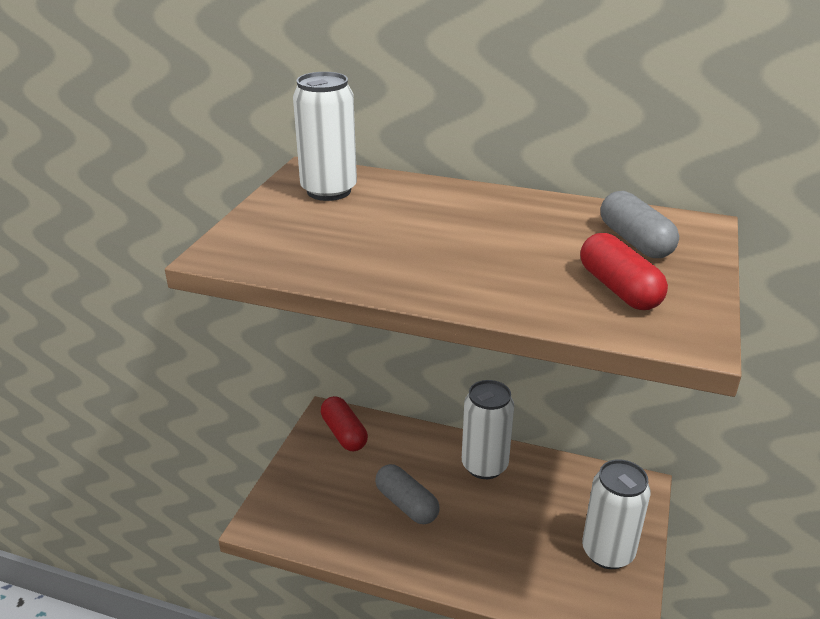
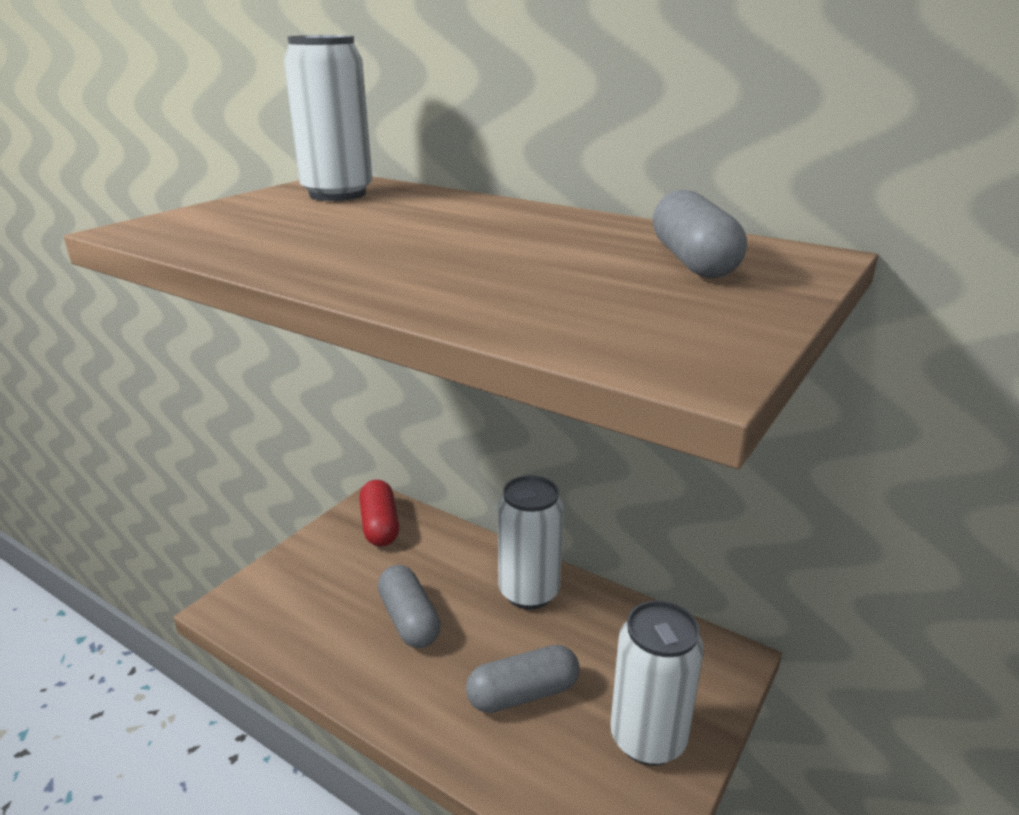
camera: 15 degrees right, 5 degrees down
red capsule [580,233,668,310] -> none
none -> grey capsule [466,645,579,713]

